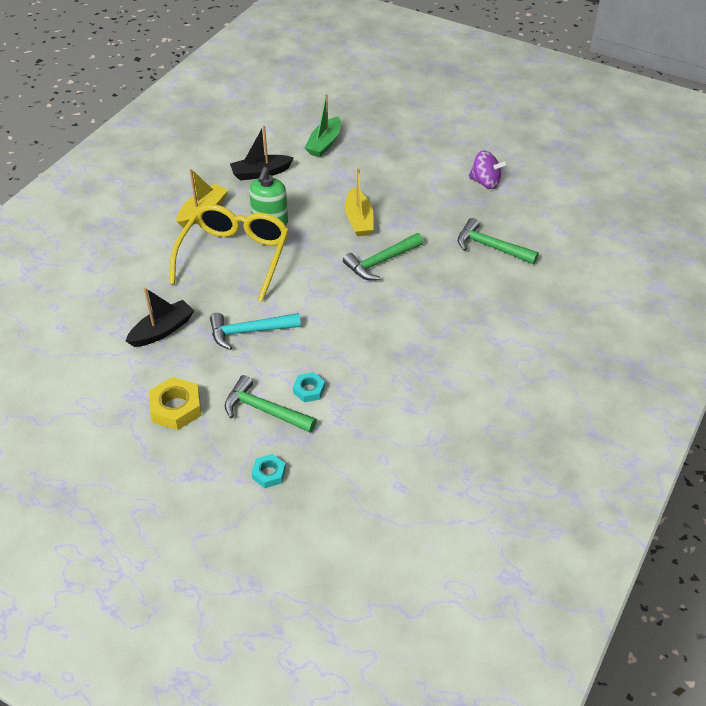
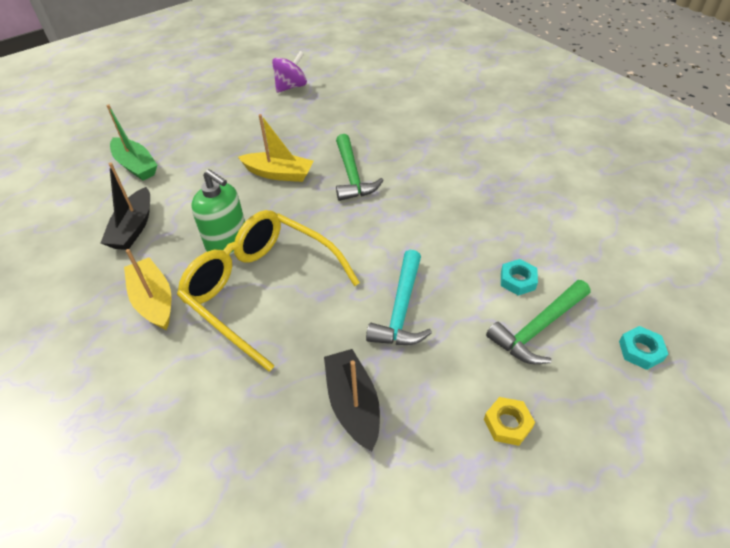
camera: 65 degrees left, 0 degrees up
yellow nut [149,377,202,430] -> yellow nut [484,397,535,446], size x0.59
green hammer [458,218,539,264] -> none

